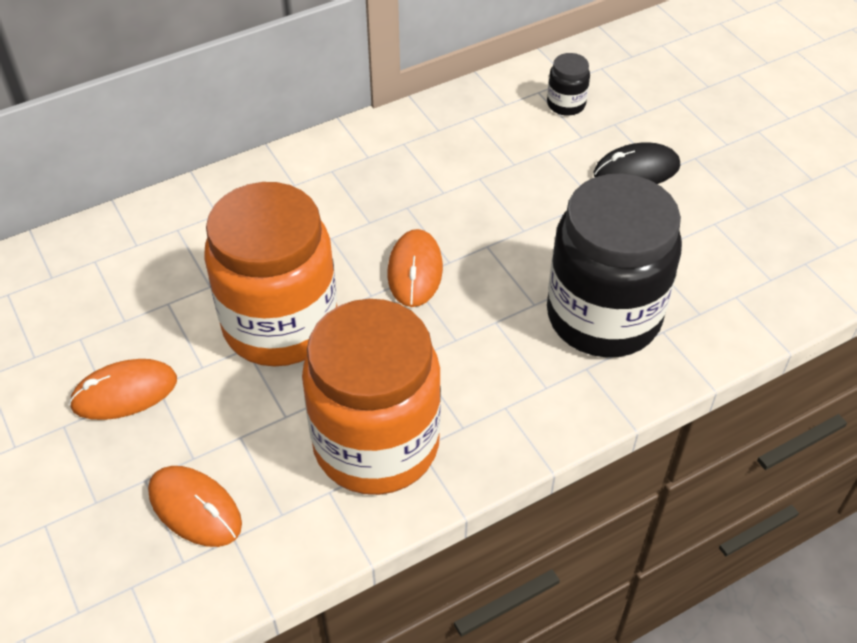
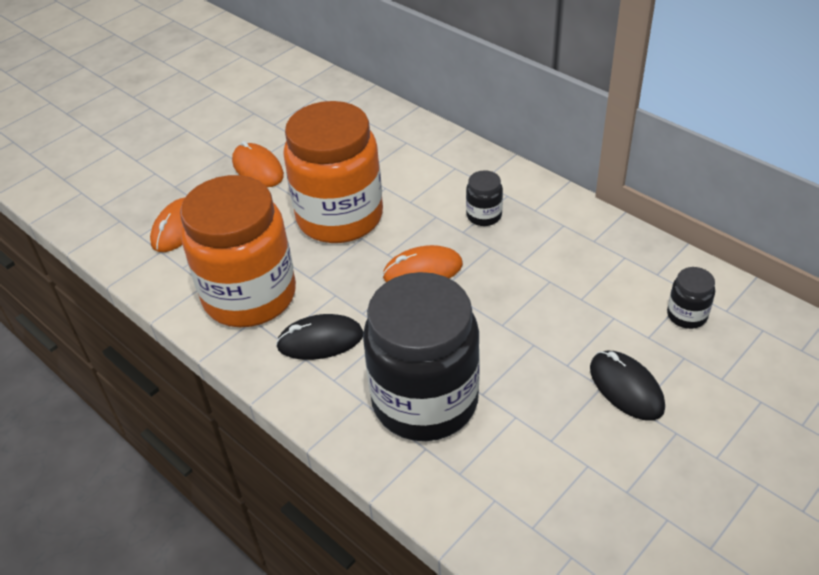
camera: 75 degrees right, 5 degrees down
none -> black mouse [276,314,364,360]
none -> black jar [466,170,503,226]

